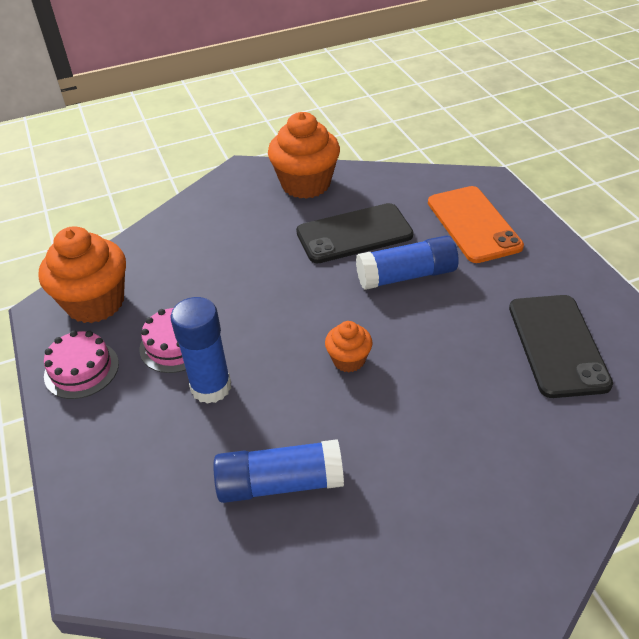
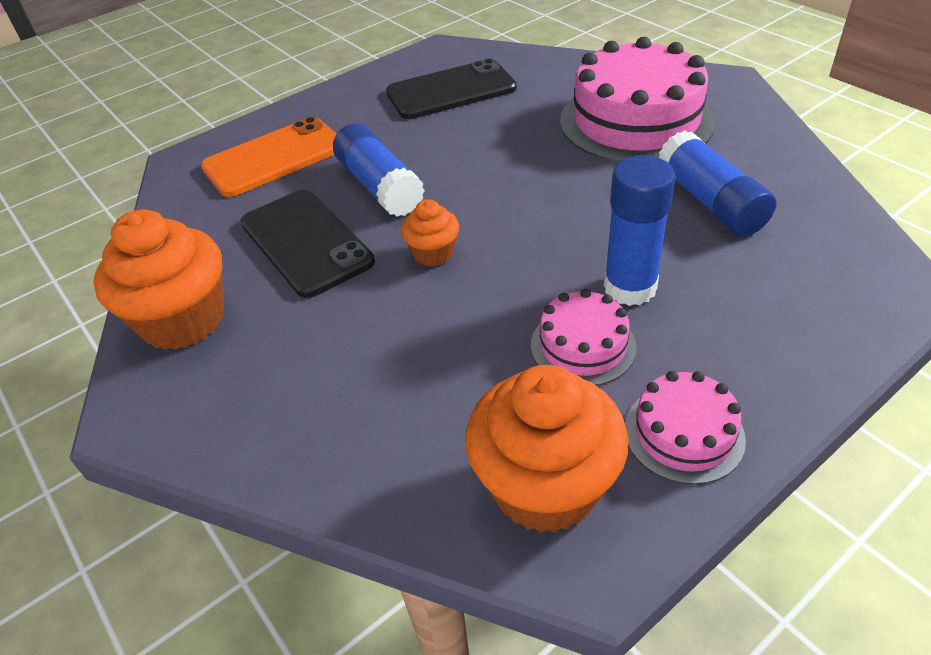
camera: 105 degrees left, 0 degrees up
orange cupcake [325,321,373,372] -> orange cupcake moved to [401,199,459,267]
none -> pink cake [560,37,715,163]

